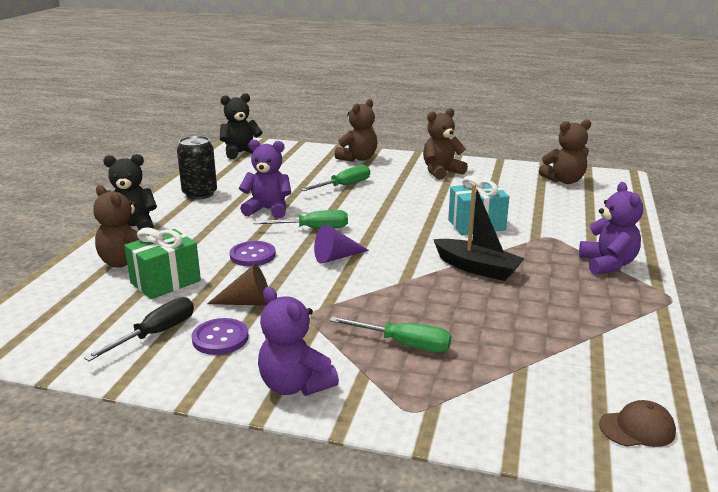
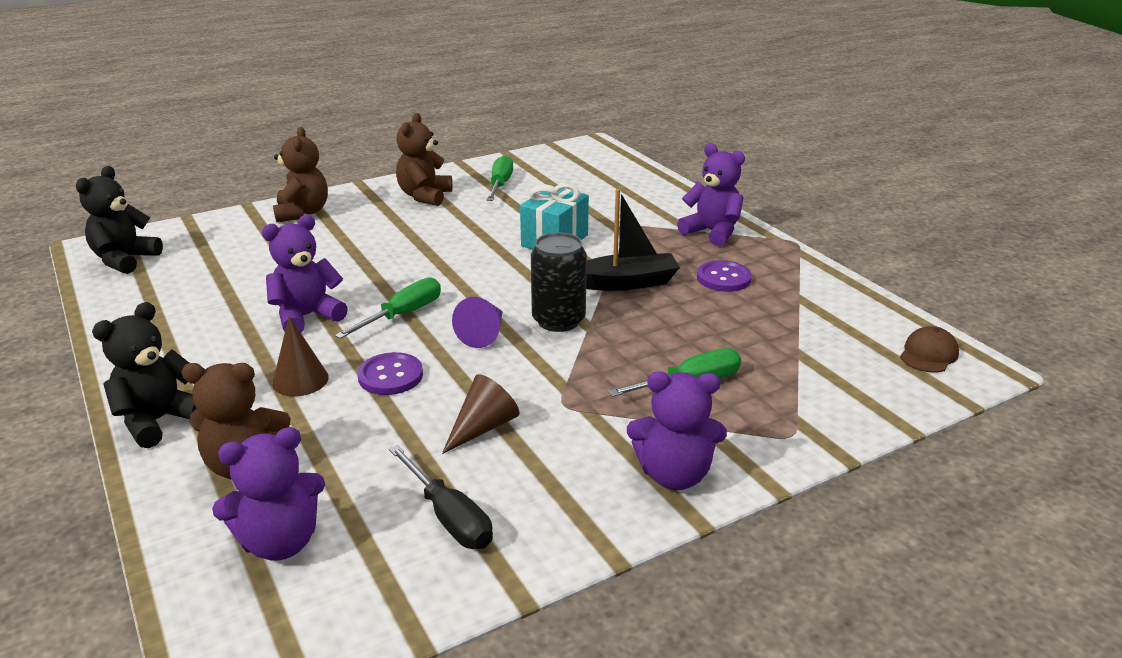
camera: 45 degrees left, 5 degrees up
black screwdriver [84,297,194,361] -> black screwdriver turned 150 degrees clockwise [389,445,493,549]
green gift [124,227,201,299] -> none
black can [177,136,217,200] -> black can moved to [531,232,587,332]
purple button [192,318,249,355] -> purple button moved to [697,260,752,292]
green screwdriver [300,165,370,191] -> green screwdriver moved to [487,155,513,201]
brown teddy bear [539,119,591,184] -> none
none -> purple teddy bear [212,427,325,561]
none -> brown cone [272,316,329,397]

